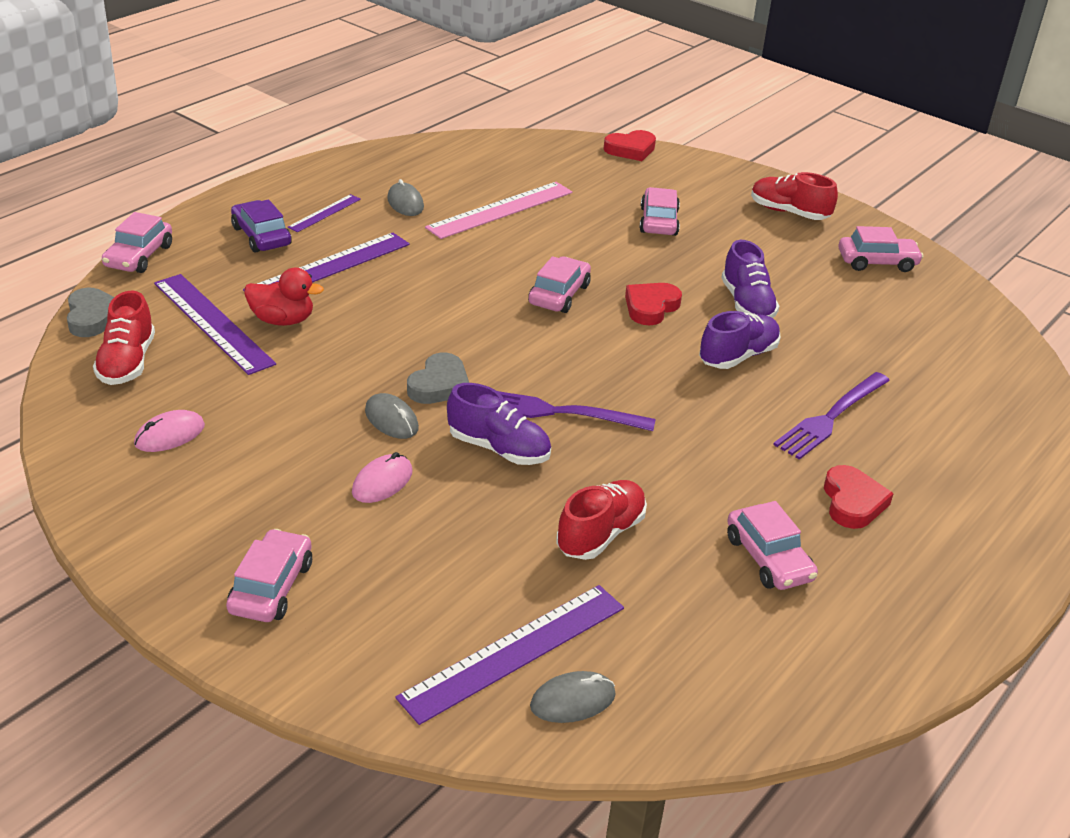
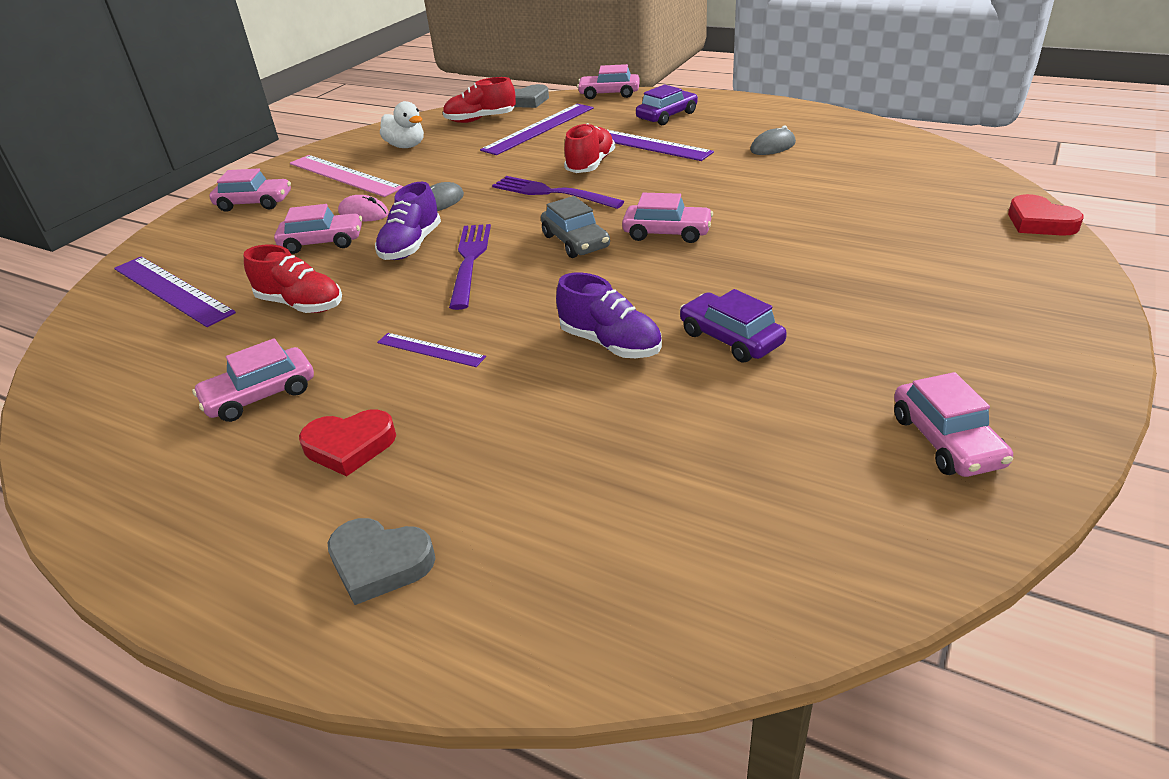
camera: 85 degrees right, 0 degrees up
pink mouse [134,410,205,452] -> white duck [380,101,424,148]
red duck [244,268,324,326] -> none
purple ruler [288,194,361,232] -> purple ruler moved to [377,333,486,367]
grey heart [407,353,469,404] -> grey heart moved to [328,518,436,605]
pink ruler [425,182,573,239] -> pink ruler moved to [290,155,403,197]
grey mouse [530,671,616,723] -> none
red heart [625,283,682,325] -> none
pink car [639,187,680,236] -> pink car moved to [274,204,362,254]
purple shoe [721,240,779,318] -> purple car [680,289,787,363]
red shoe [751,172,838,220] -> red shoe moved to [564,123,615,173]
purple fork [773,372,890,460] -> purple fork moved to [492,176,624,209]
none -> grey car [541,196,610,258]

